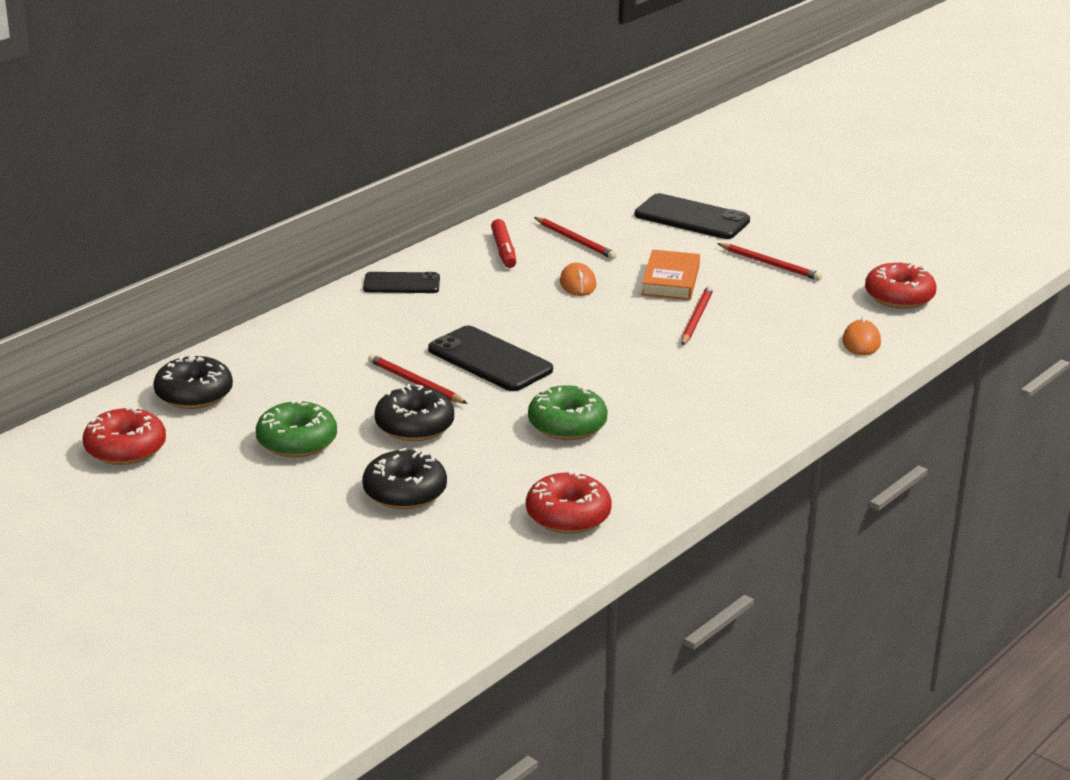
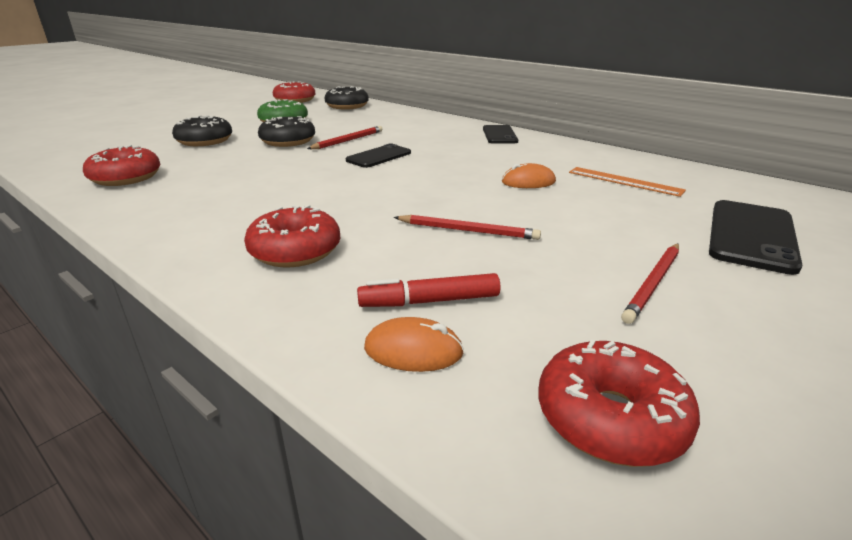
camera: 90 degrees right, 0 degrees up
black phone [428,326,553,391] -> black phone [346,143,411,168], size x0.65
red marker [491,219,516,268] -> red marker moved to [357,273,501,307]
green donut [528,385,608,440] -> none
red pencil [534,217,617,259] -> orange ruler [569,167,686,197]
orange book [641,250,700,300] -> none
none -> red donut [244,205,340,267]

